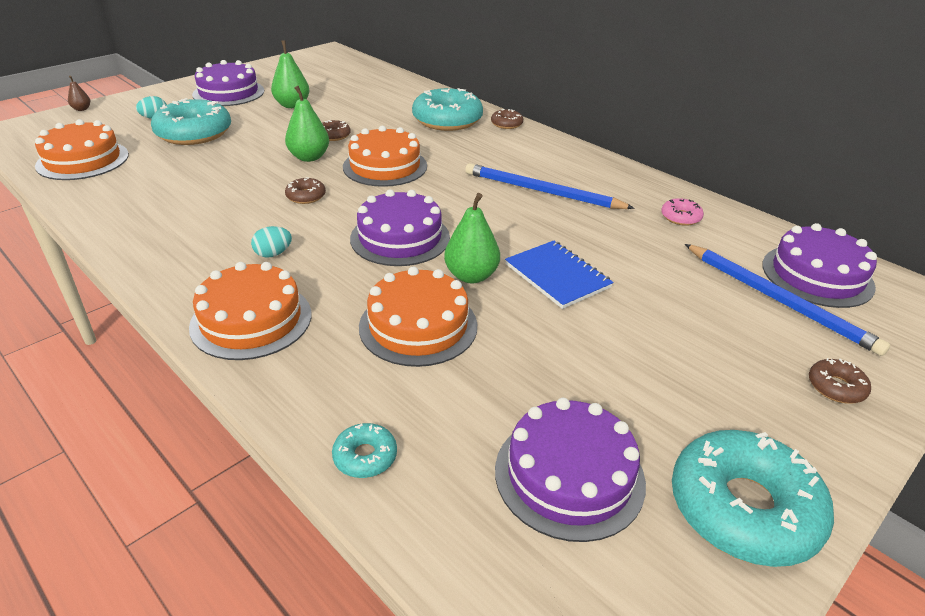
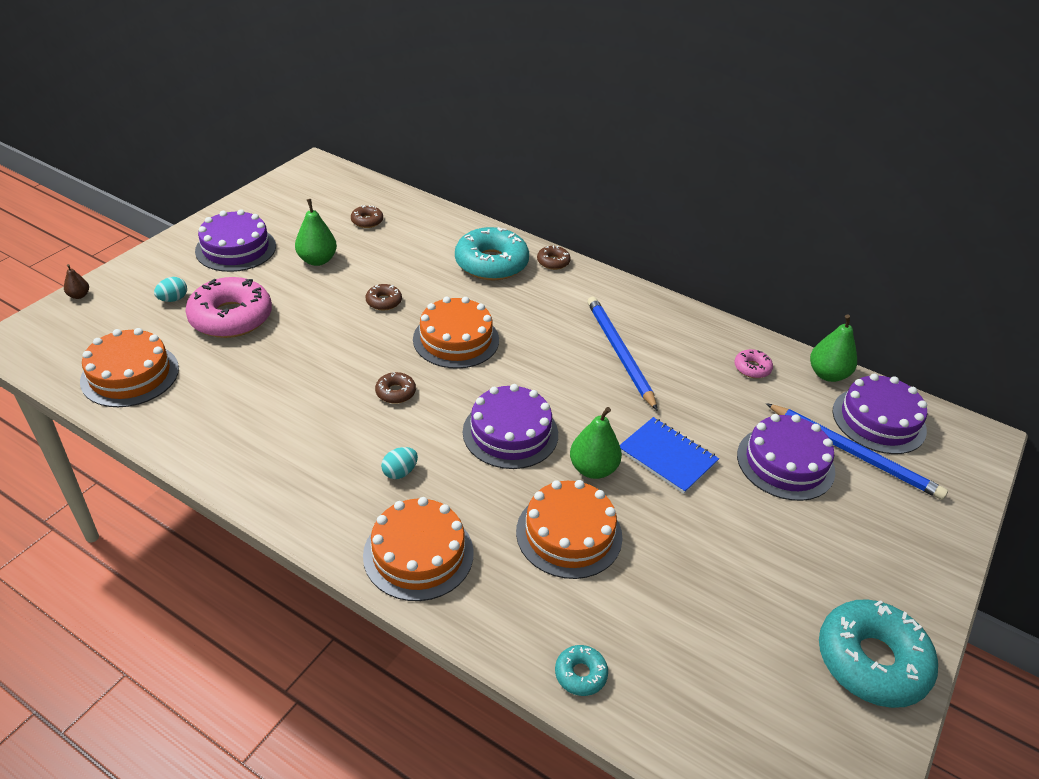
camera: 15 degrees left, 5 degrees up
turquoise donut [151,98,231,145] -> pink donut [185,277,272,338]
green pear [285,86,329,162] -> green pear moved to [810,314,857,382]
blue pencil [465,163,635,209] -> blue pencil turned 60 degrees clockwise [587,297,658,411]
purple cake [495,398,646,542] -> purple cake moved to [737,414,835,501]
brown donut [809,358,871,404] -> brown donut moved to [351,205,383,228]

